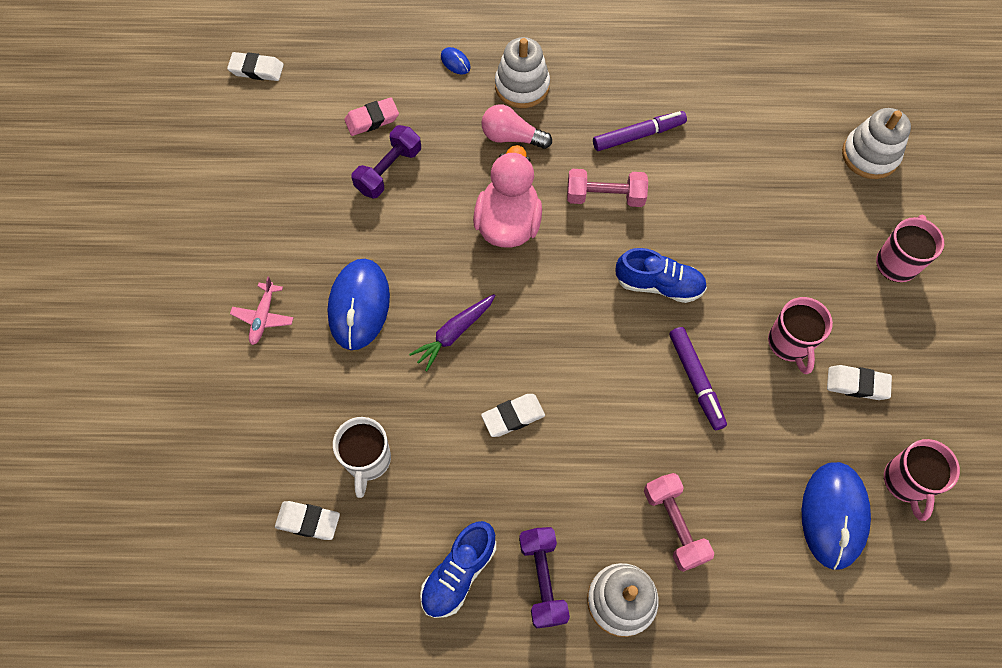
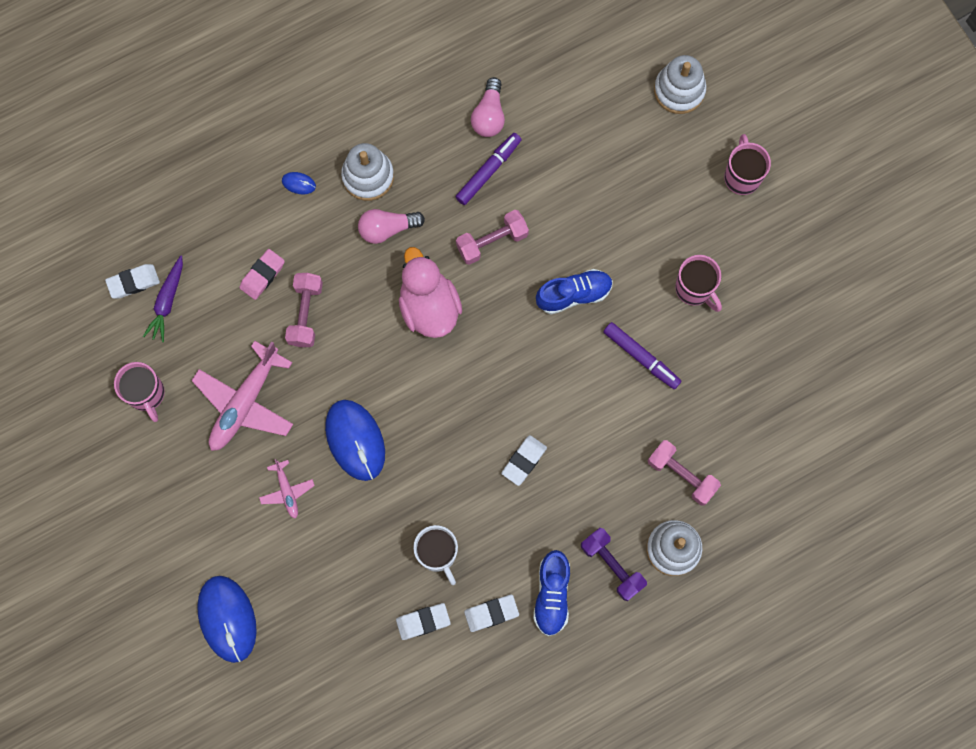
camera: 30 degrees left, 10 degrees up
purple dumbbell [351,125,421,198] -> pink dumbbell [285,273,323,347]
purple carrot [409,294,496,371] -> purple carrot moved to [143,255,183,342]
blue mouse [802,462,871,570] -> blue mouse moved to [197,576,257,663]
white eraser [827,365,892,400] -> white eraser moved to [464,595,519,632]
pink mug [884,439,960,521] -> pink mug moved to [114,362,165,422]
none -> pink plane [191,341,293,451]
none -> pink light bulb [471,77,505,137]

